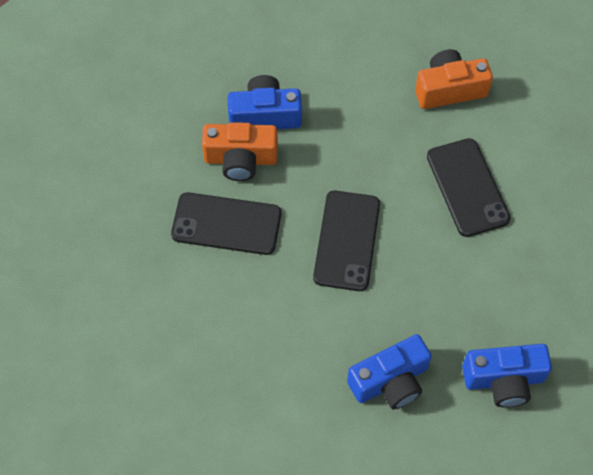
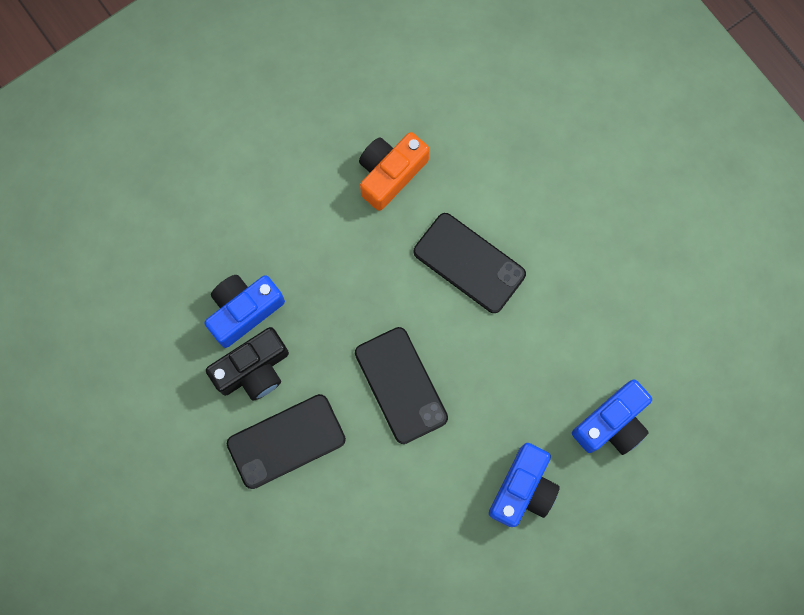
camera: 35 degrees left, 15 degrees up
orange camera [202,122,278,181] -> black camera [206,327,289,401]

